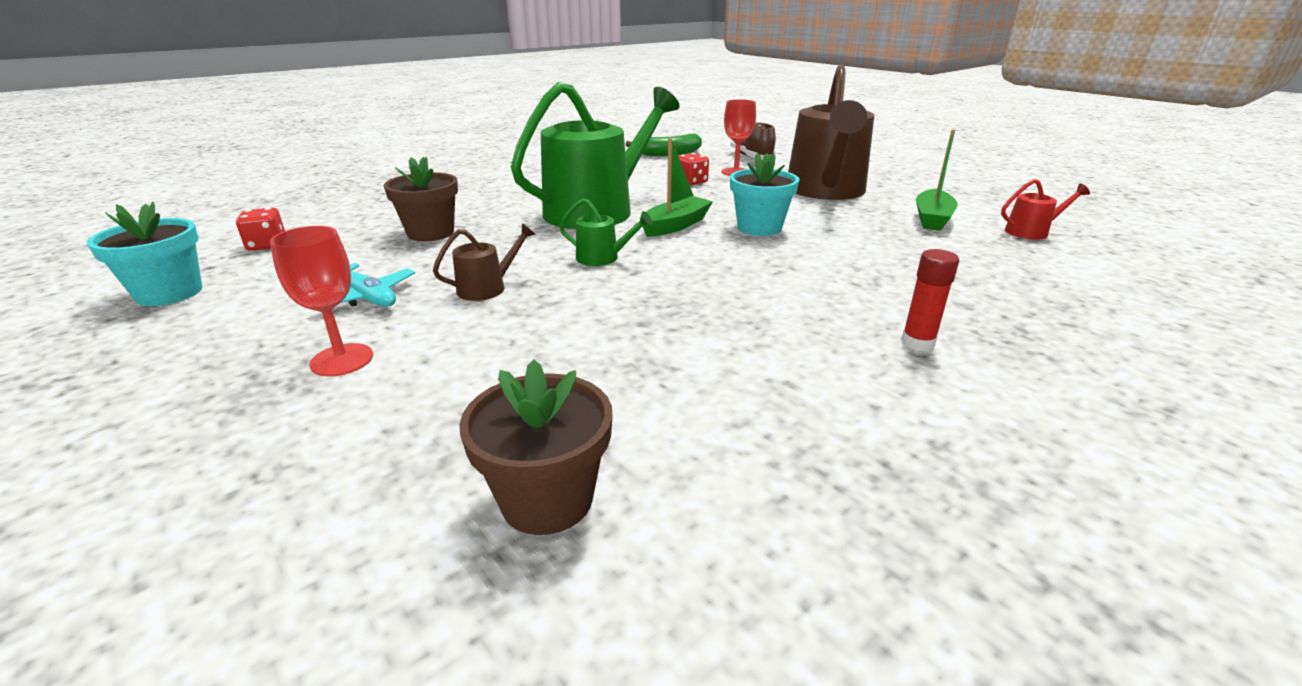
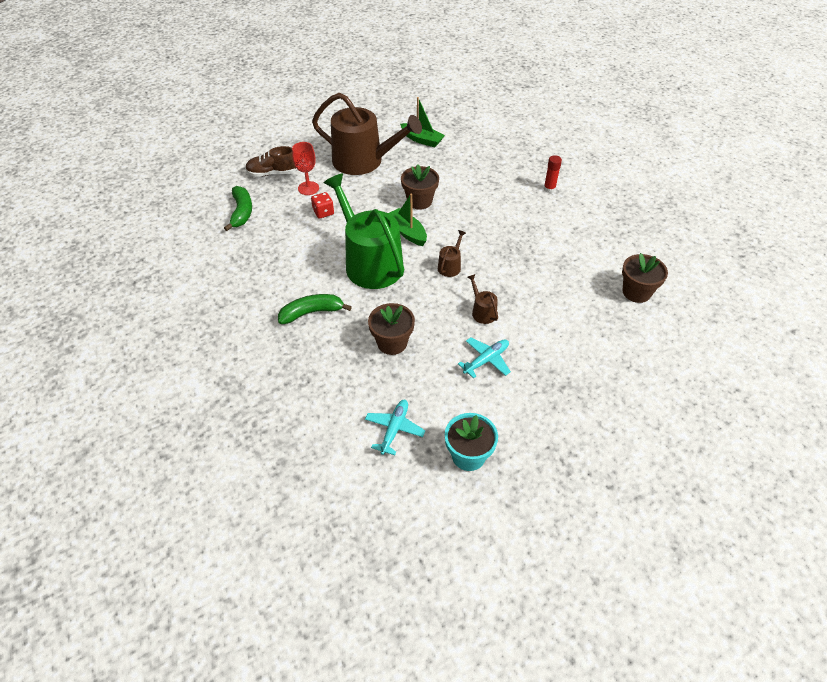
camera: 80 degrees left, 20 degrees up
red dice [236,208,285,251] -> turquoise plane [365,400,425,455]
red goblet [270,226,373,377] -> none
green watering can [559,198,653,266] -> brown watering can [438,230,466,277]
turquoise flower pot [730,153,800,236] -> brown flower pot [401,164,439,209]
red watering can [1001,179,1090,240] -> none
none -> green banana [278,294,352,324]

